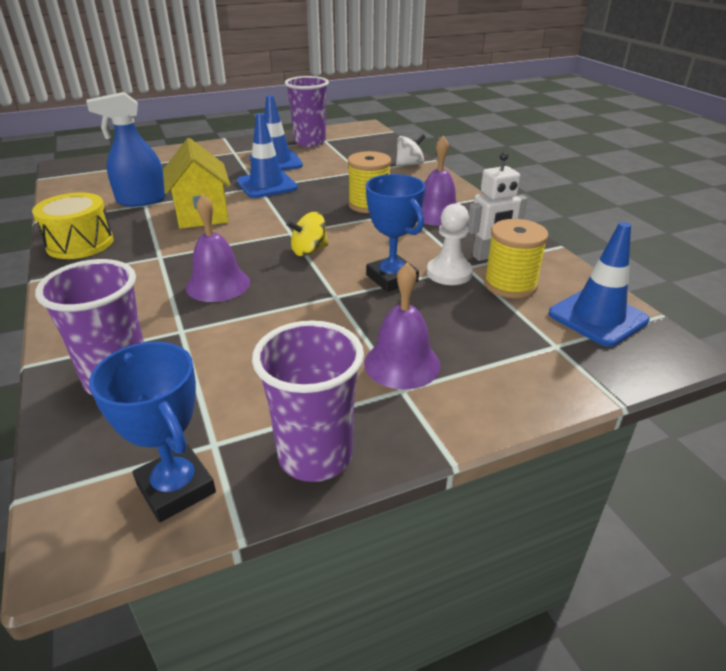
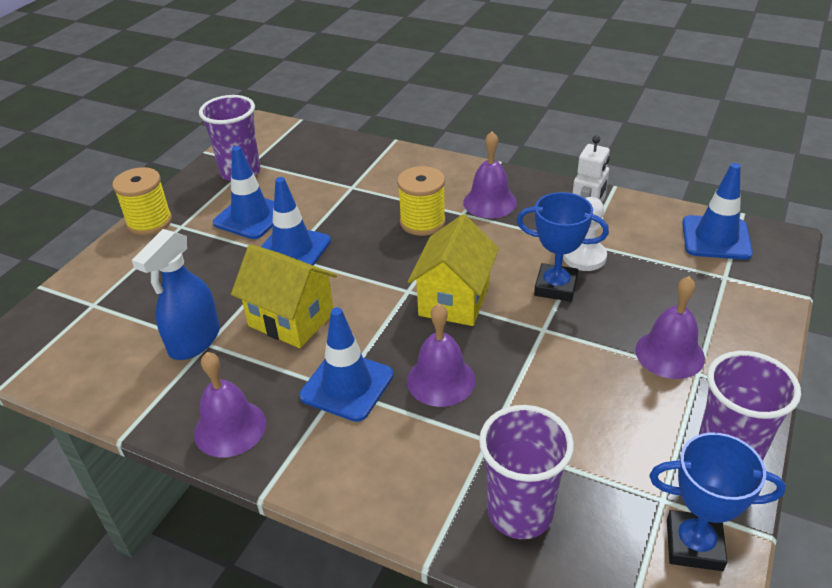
camera: 40 degrees left, 5 degrees up
yellow drum [32,192,113,259] -> purple bell [194,352,266,457]
yellow spinning top [286,212,328,256] -> yellow house [408,214,499,326]
white spinning top [396,135,426,166] -> none
yellow spool [484,219,548,298] -> yellow spool moved to [112,167,172,235]
none -> blue traffic cone [299,308,394,422]

